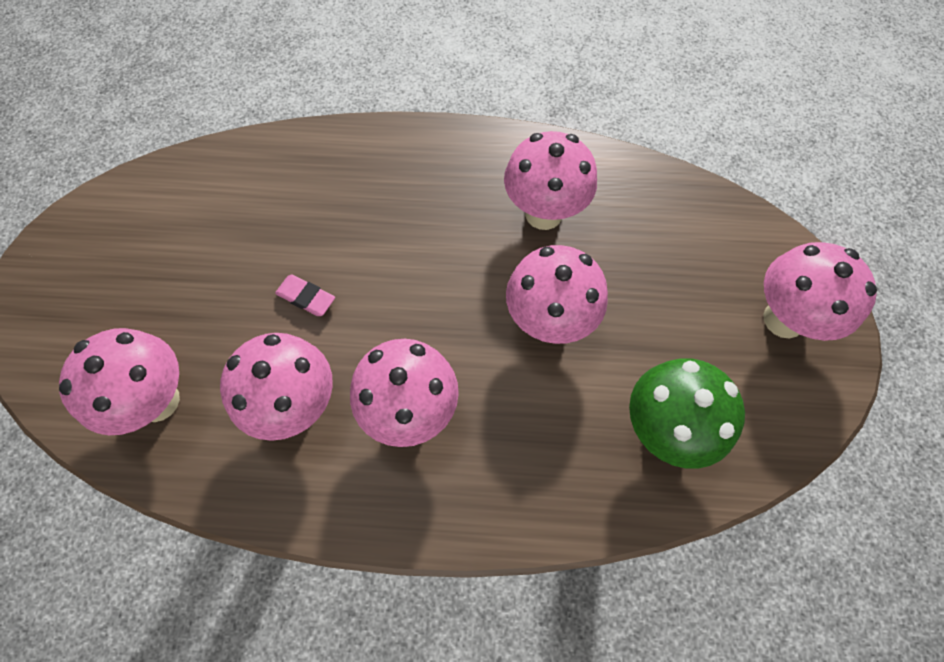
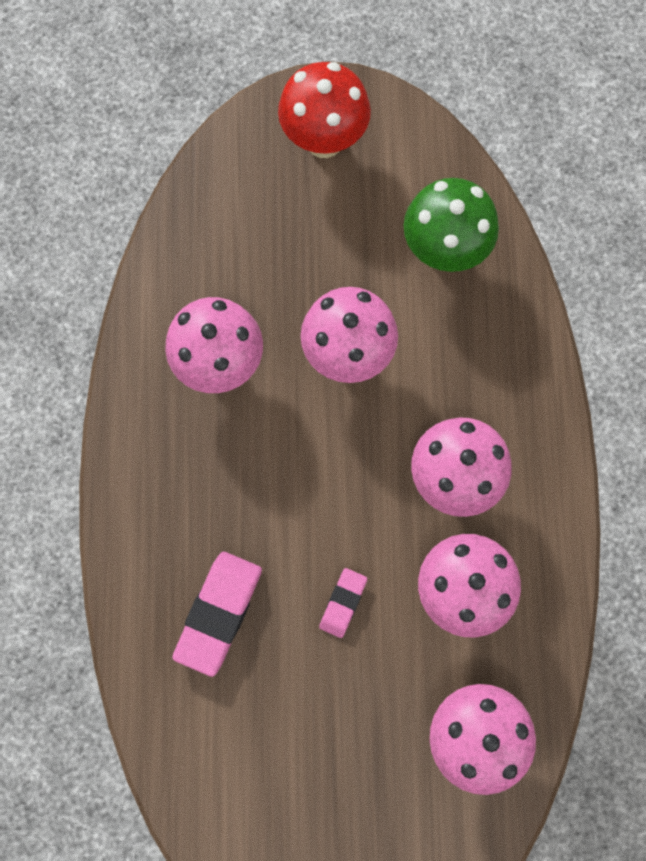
camera: 95 degrees left, 10 degrees up
pink mushroom [763,242,877,341] -> red mushroom [278,62,371,158]
none -> pink eraser [172,552,262,677]

